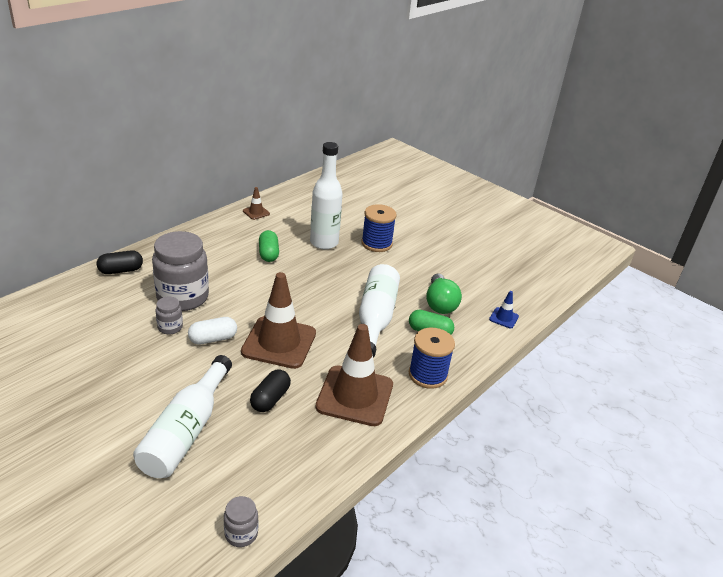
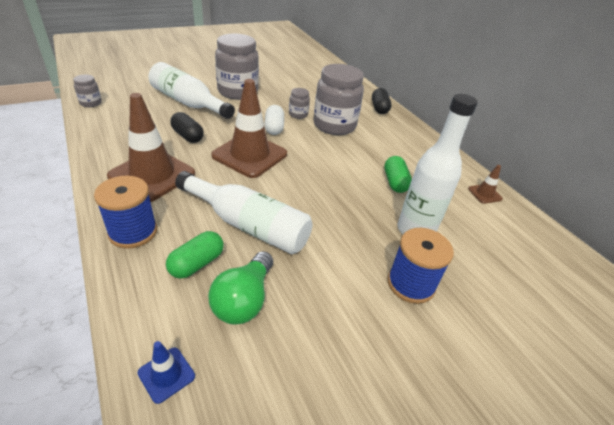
camera: 110 degrees right, 5 degrees up
green capsule [259,230,279,262] -> green capsule turned 75 degrees clockwise [384,156,412,193]
green light bulb [426,273,462,314] -> green light bulb turned 90 degrees counterclockwise [208,251,273,325]
none -> grey jar [215,34,259,100]

